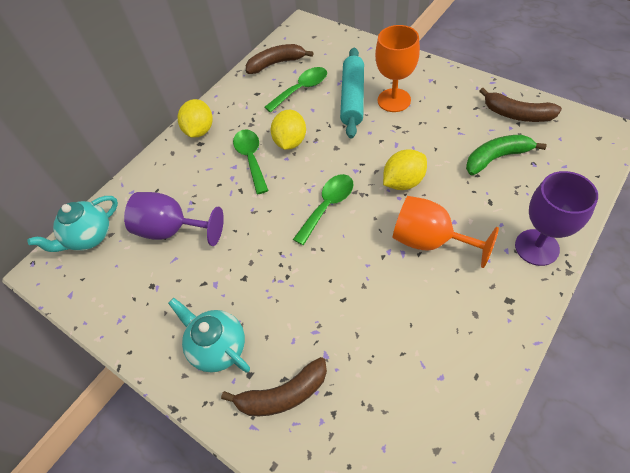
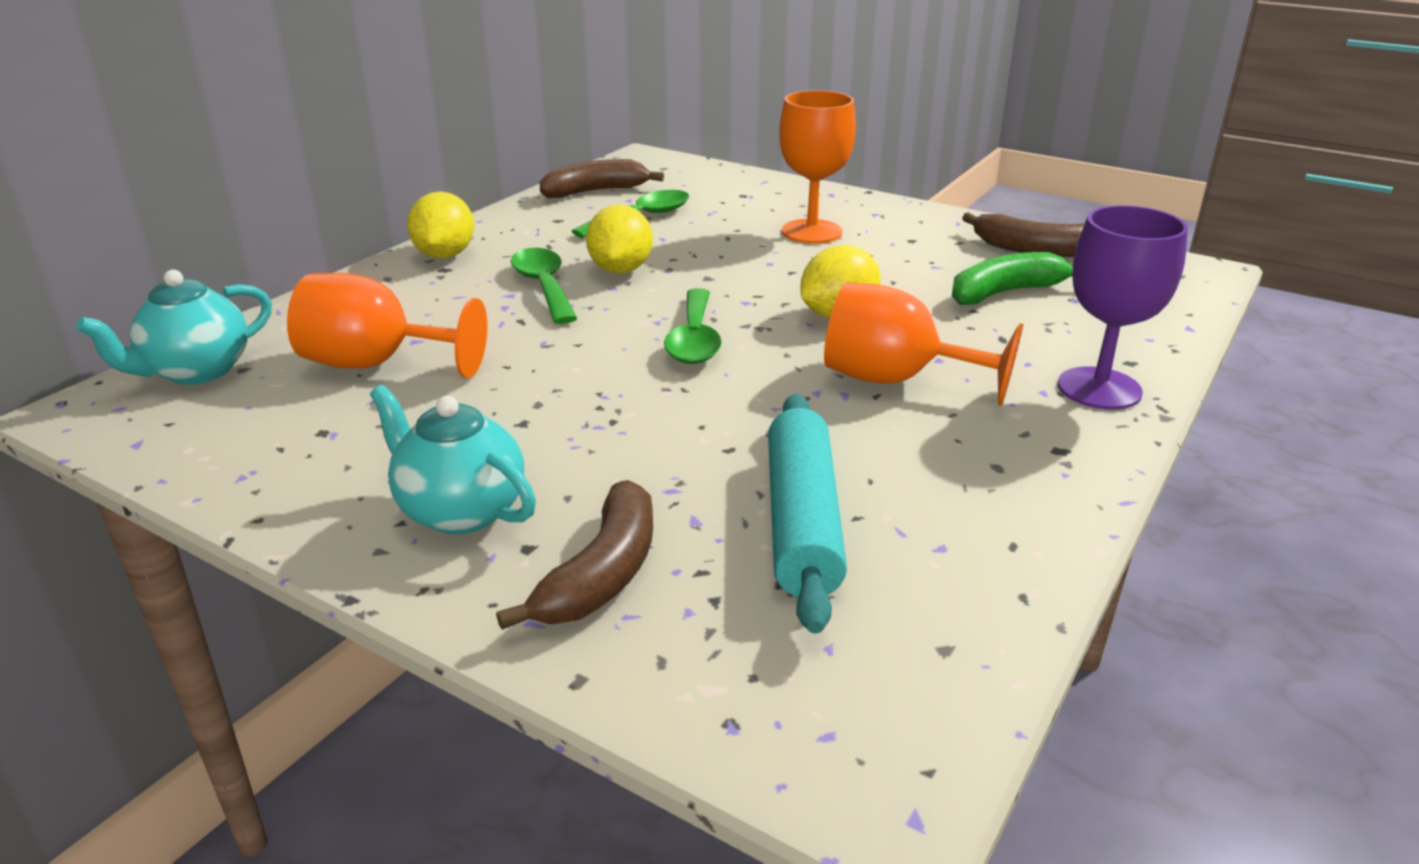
camera: 10 degrees left, 25 degrees down
purple goblet [124,192,224,246] -> orange goblet [287,273,487,378]
brown banana [221,357,327,416] -> brown banana turned 45 degrees counterclockwise [496,480,653,630]
green spoon [293,174,354,245] -> green spoon turned 150 degrees clockwise [664,288,722,364]
turquoise rolling pin [340,48,364,138] -> turquoise rolling pin moved to [768,394,847,634]

